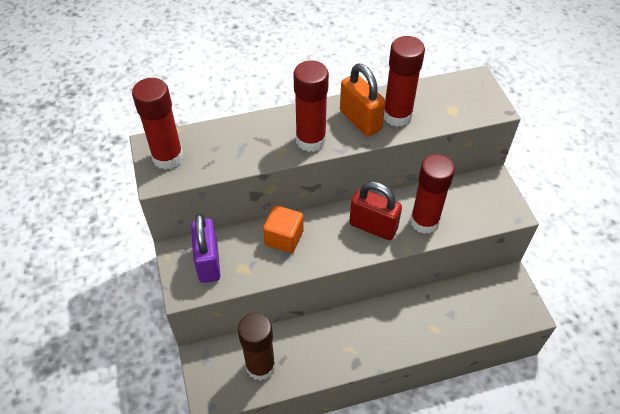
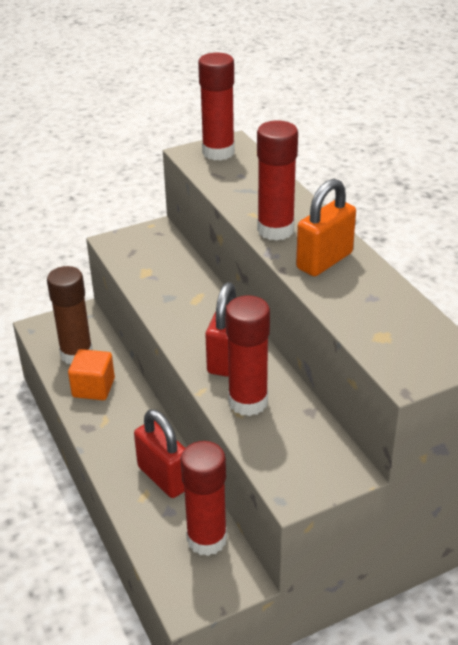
camera: 80 degrees right, 15 degrees down
purple padlock [191,213,220,283] -> none
orange cube [263,205,304,253] -> orange cube moved to [68,349,115,400]
red glue stick [384,36,425,127] -> red glue stick moved to [181,441,227,556]
none -> red padlock [134,409,185,498]

